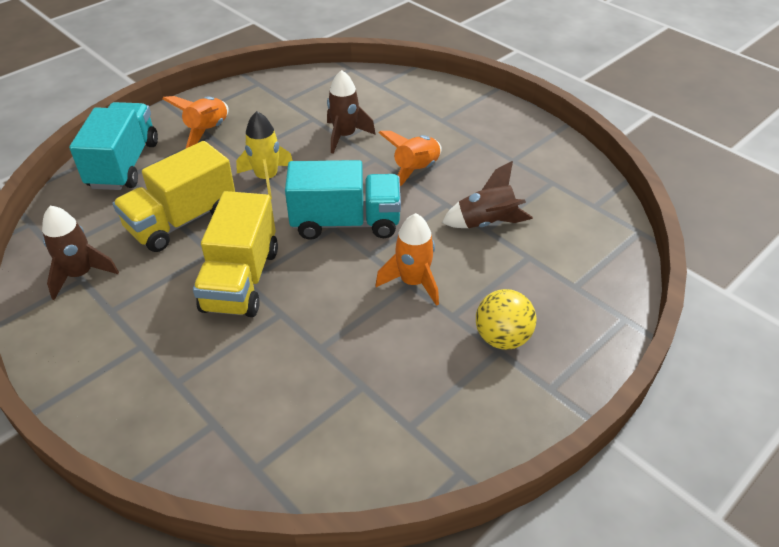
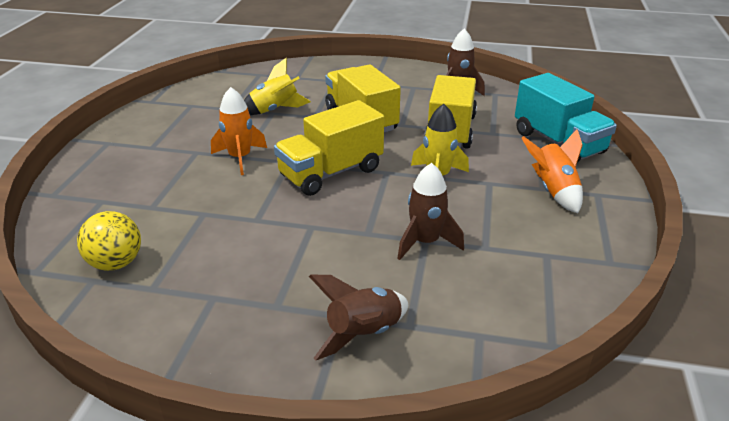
camera: 145 degrees right, 10 degrees down
turquoise truck [285,160,401,240] -> yellow truck [274,100,384,196]
orange rocket [379,131,442,186] -> none
brown rocket [442,161,533,228] -> brown rocket moved to [309,275,408,360]
yellow ball [476,289,537,350] -> yellow ball moved to [77,211,141,271]
none -> yellow rocket [244,58,311,115]

